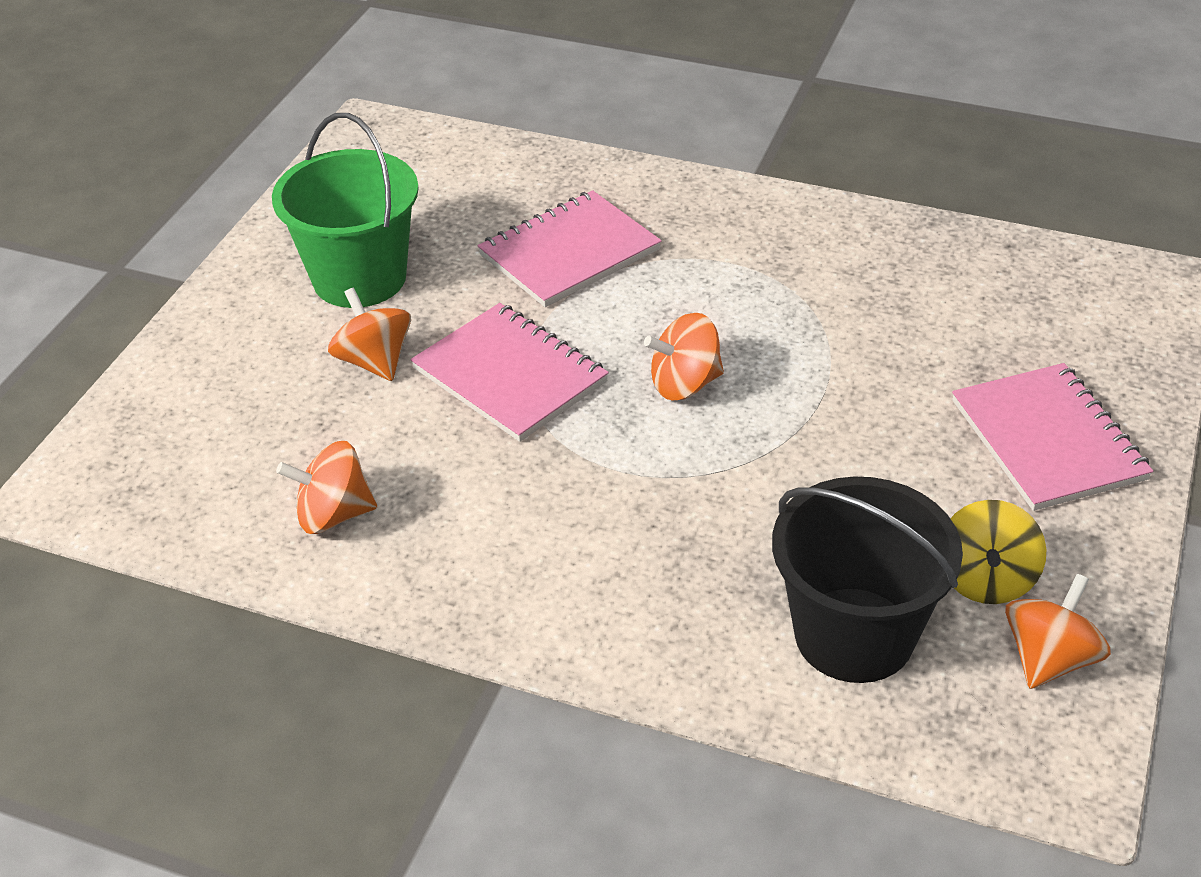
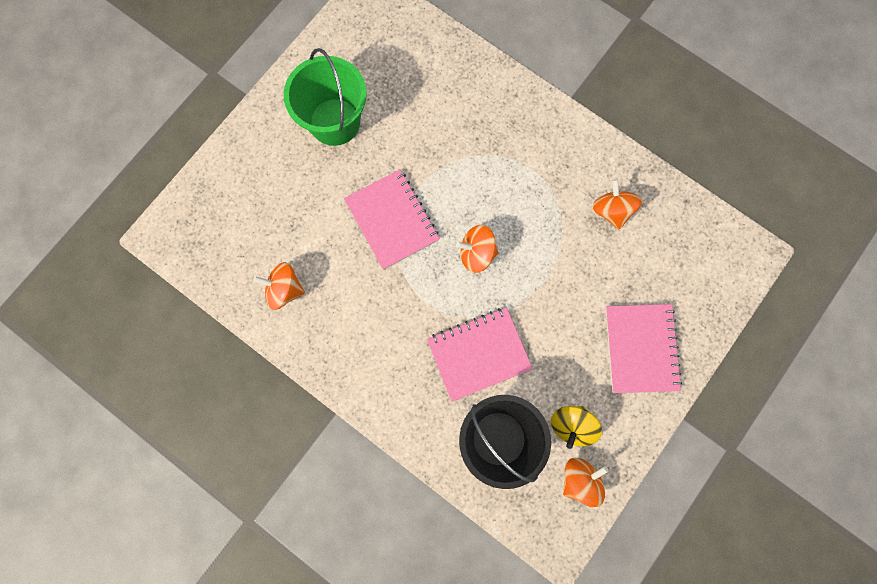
camera: 15 degrees right, 35 degrees up
orange spinning top [328,288,411,381] -> orange spinning top moved to [593,179,642,229]
pink notebook [477,190,662,307] -> pink notebook moved to [427,308,533,402]

